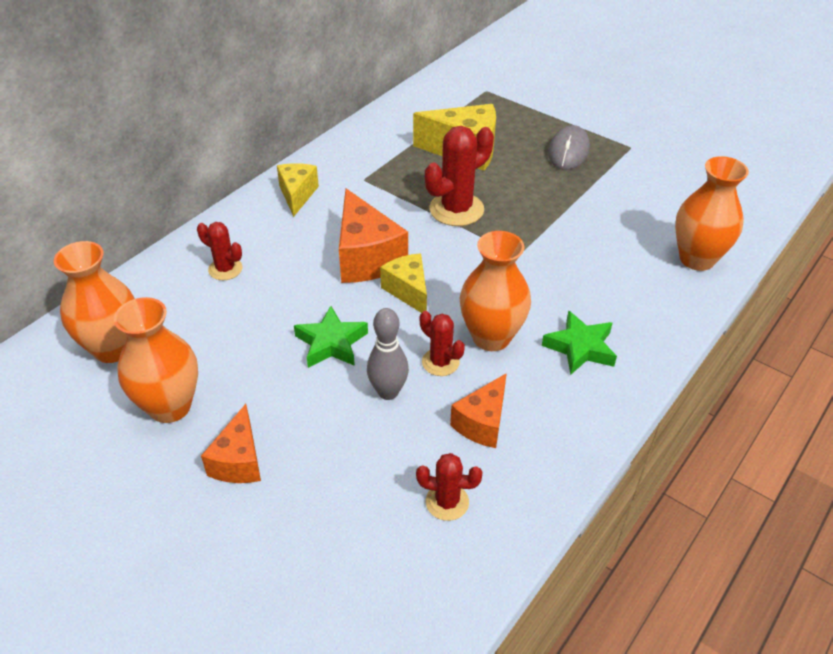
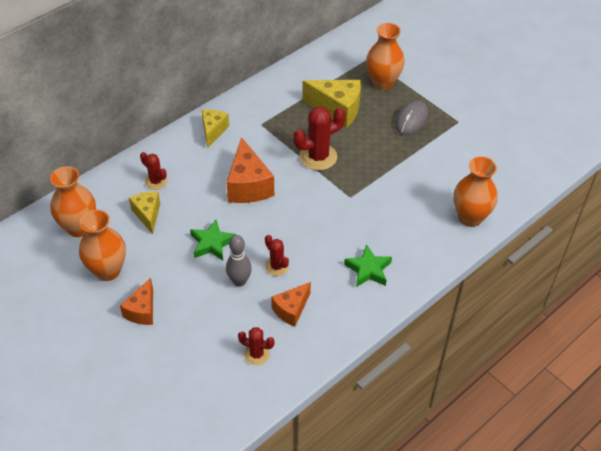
camera: 10 degrees right, 5 degrees up
yellow cheese [380,253,427,313] -> yellow cheese moved to [129,192,160,234]
orange vase [460,231,531,351] -> orange vase moved to [366,23,405,90]

